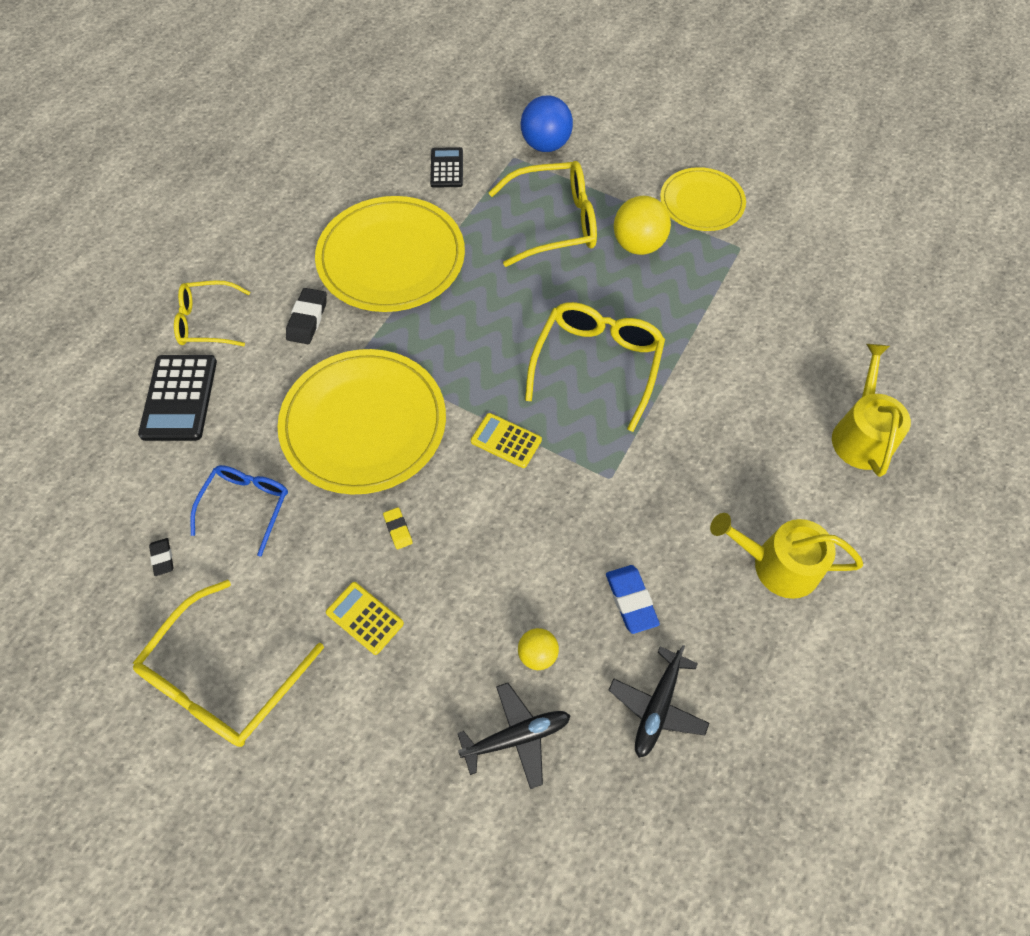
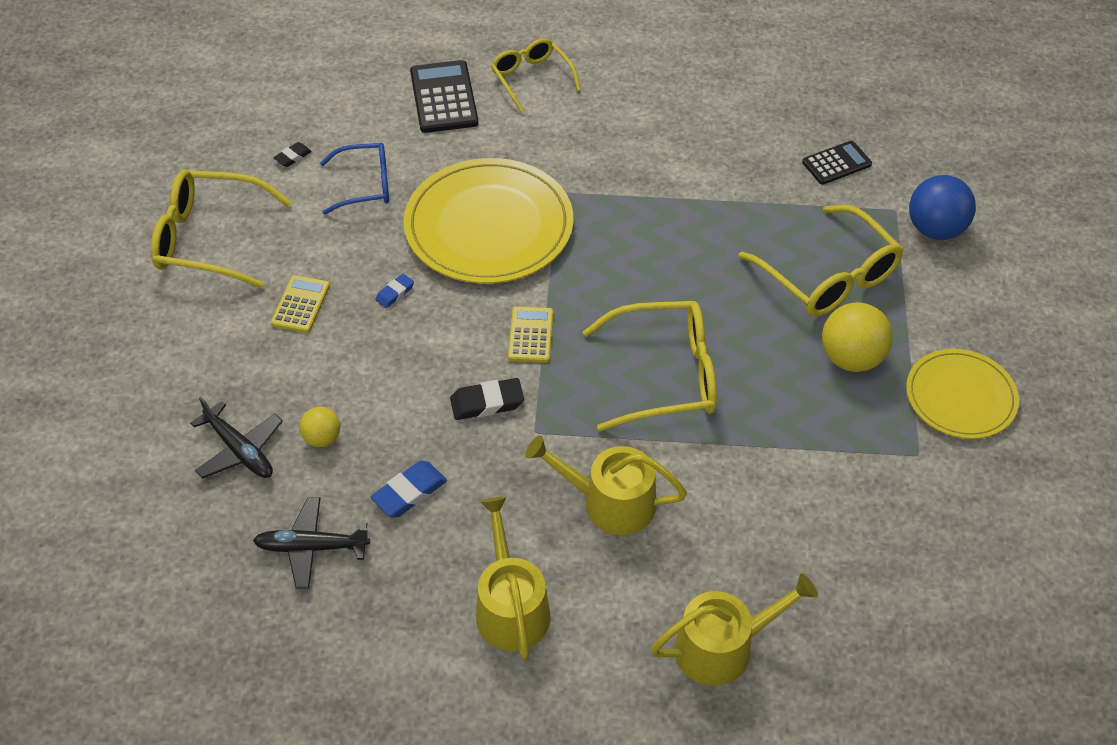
camera: 65 degrees right, 10 degrees down
black calculator [138,355,217,441] -> black calculator turned 105 degrees clockwise [410,60,478,133]
black eraser [286,288,327,344] -> black eraser moved to [450,378,524,420]
yellow plate [315,196,465,312] -> none
yellow eraser [383,507,413,549] -> blue eraser [375,274,414,308]
none -> yellow watering can [525,436,687,535]

